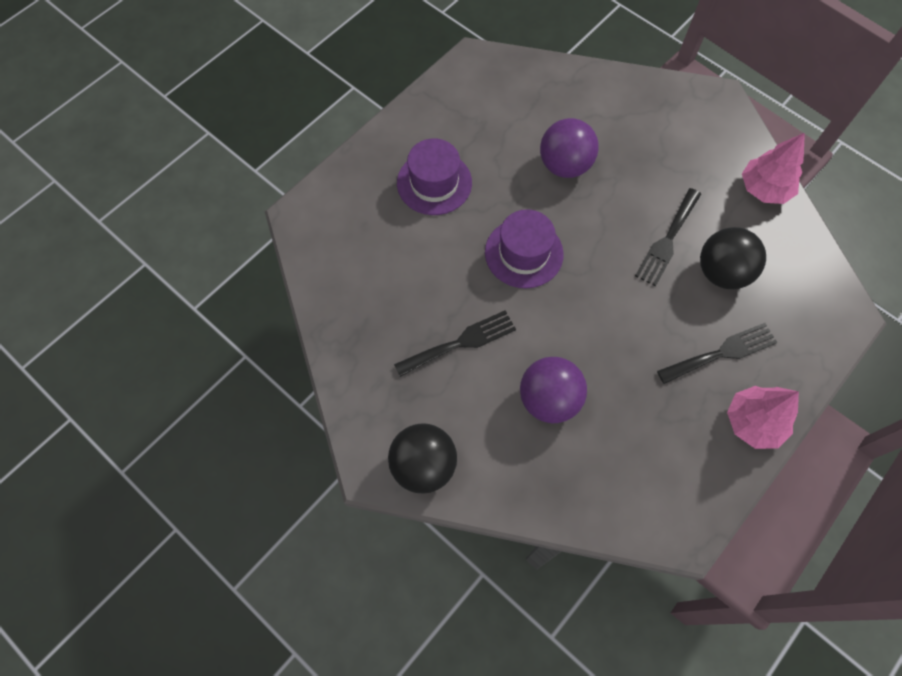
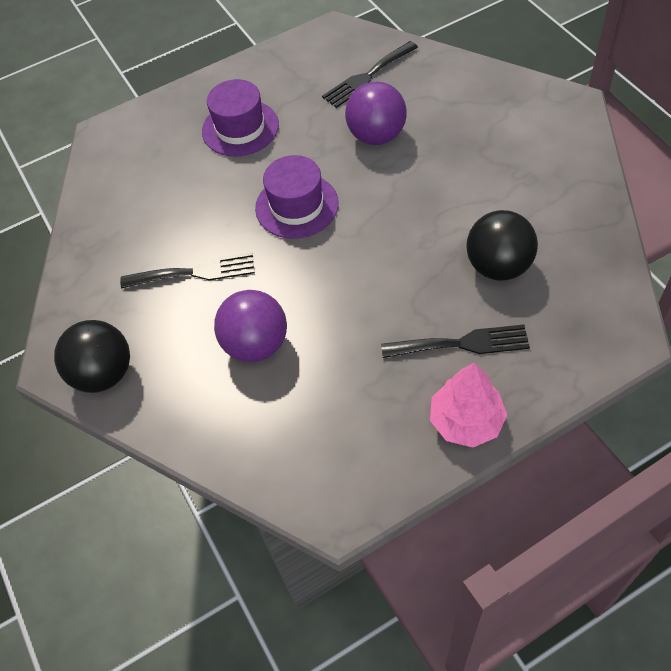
camera: 25 degrees right, 10 degrees down
black fork [635,188,701,287] -> black fork moved to [322,41,418,108]
pink tree [742,133,805,204] -> none

